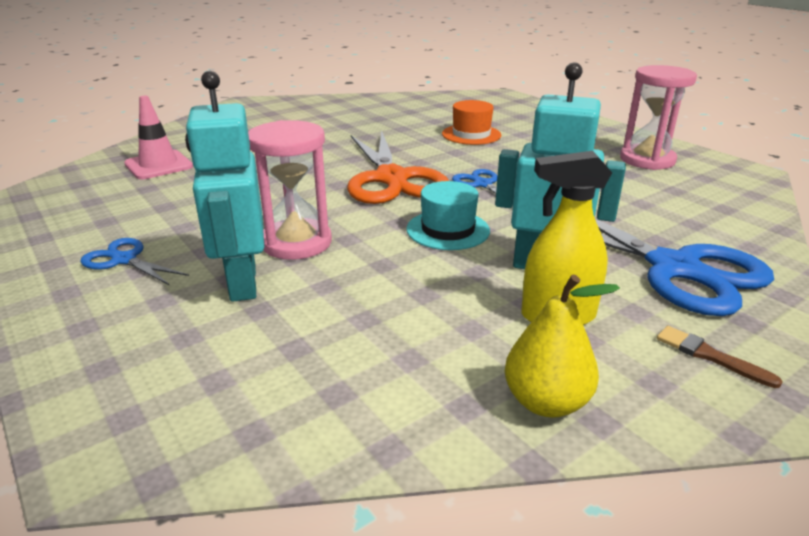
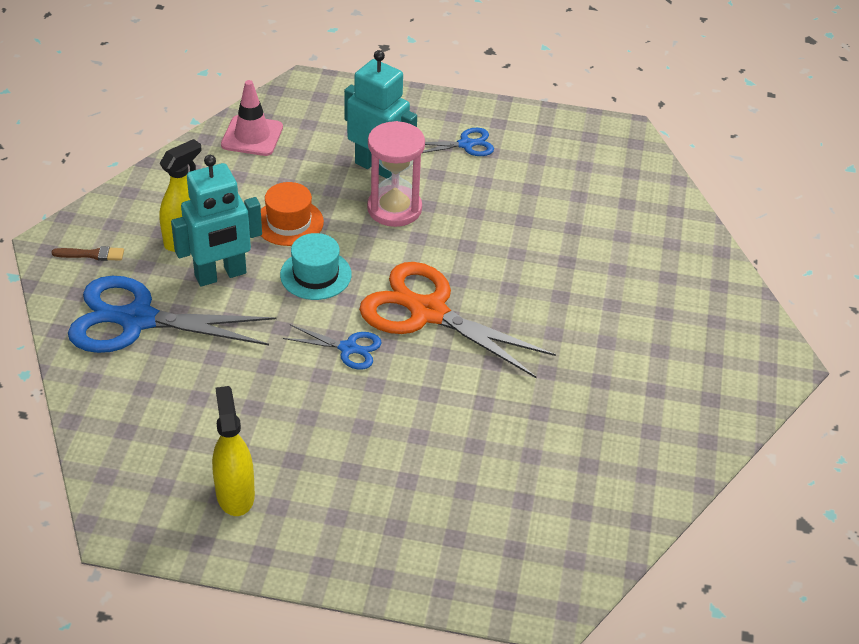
camera: 135 degrees right, 15 degrees up
pink traffic cone [124,96,193,179] -> pink traffic cone moved to [221,80,283,156]
orange hat [442,100,501,145] -> orange hat moved to [261,182,324,246]
yellow pear [505,275,620,418] -> none
pink hourglass [620,65,697,170] -> yellow spray bottle [212,386,255,516]

